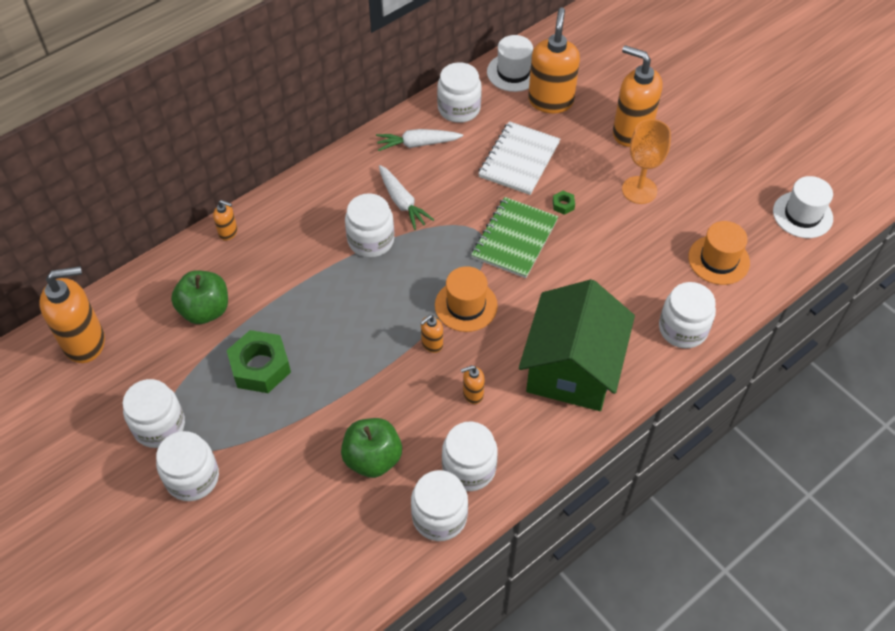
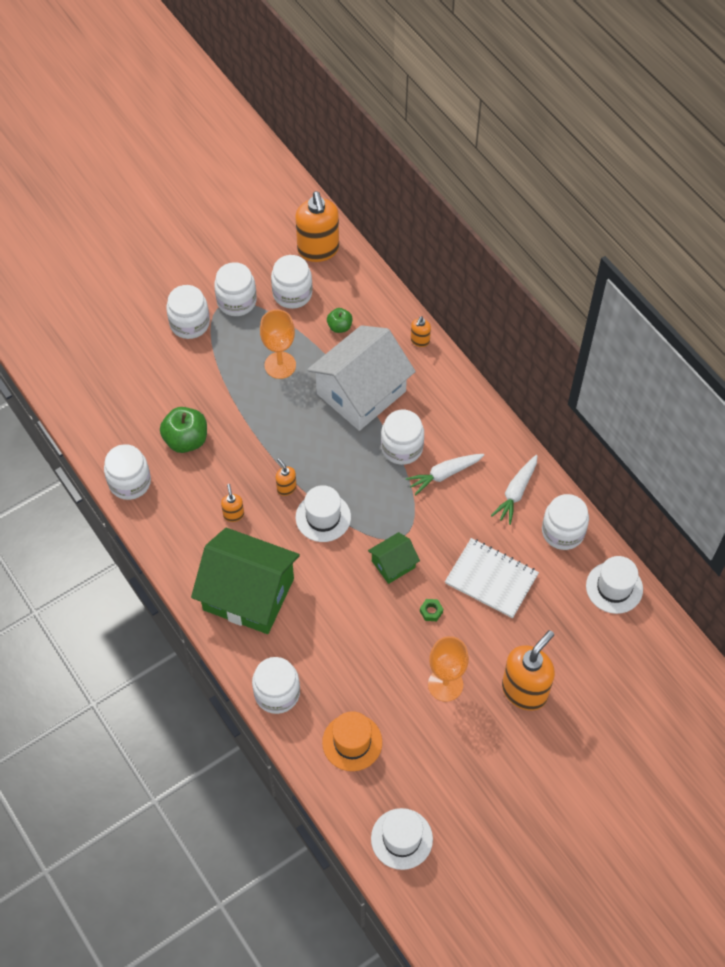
camera: 95 degrees right, 5 degrees up
green apple [171,270,228,324] -> green apple [327,308,353,333], size x0.57
green nut [227,330,291,393] -> orange goblet [260,309,296,379]
white carrot [376,129,463,151] -> white carrot turned 150 degrees counterclockwise [491,455,538,525]
orange hat [435,266,498,332] -> white hat [296,485,351,542]
white jar [442,421,498,491] -> white jar moved to [271,255,312,309]
green notebook [471,197,558,278] -> green house [368,532,420,584]
orange soap dispenser [528,7,580,113] -> none
none -> white house [307,325,416,431]

